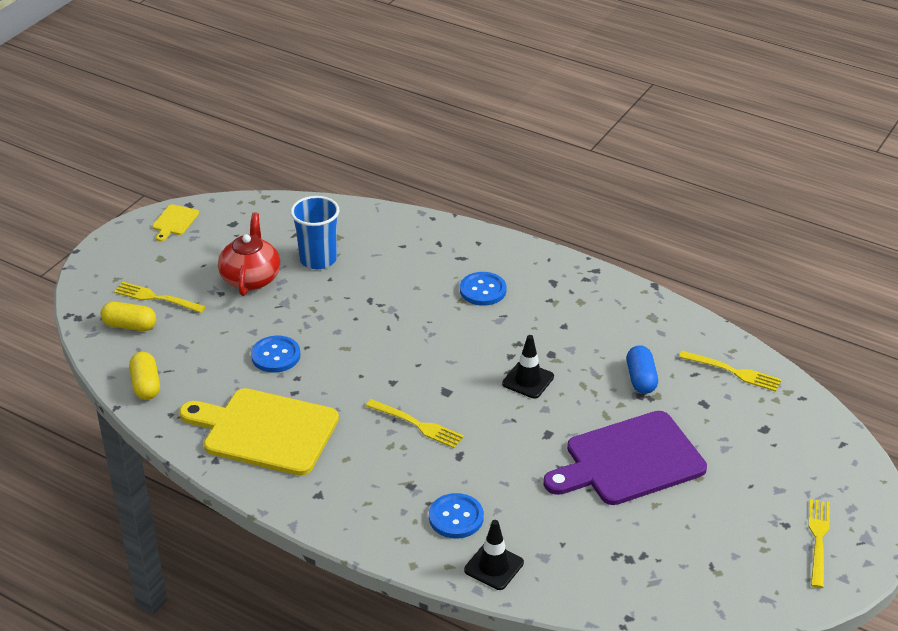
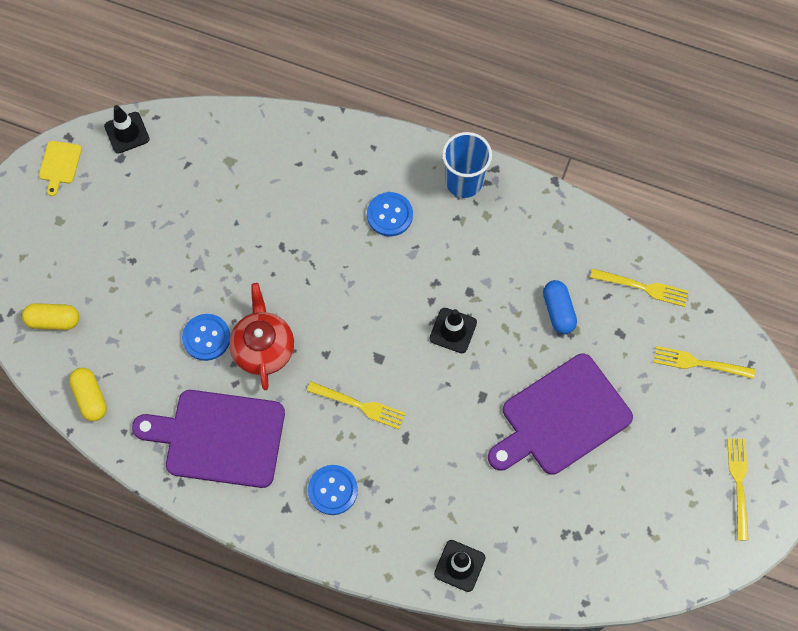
camera: 10 degrees left, 30 degrees up
yellow fork [114,282,206,313] -> yellow fork moved to [653,346,755,379]
yellow cutting board [179,388,339,476] -> purple cutting board [132,390,285,488]
red teapot [218,212,280,296] -> red teapot moved to [229,283,294,390]
blue cup [291,196,339,269] -> blue cup moved to [442,132,492,198]
blue button [429,493,484,539] -> blue button moved to [308,465,358,515]
none -> black traffic cone [104,105,149,154]

